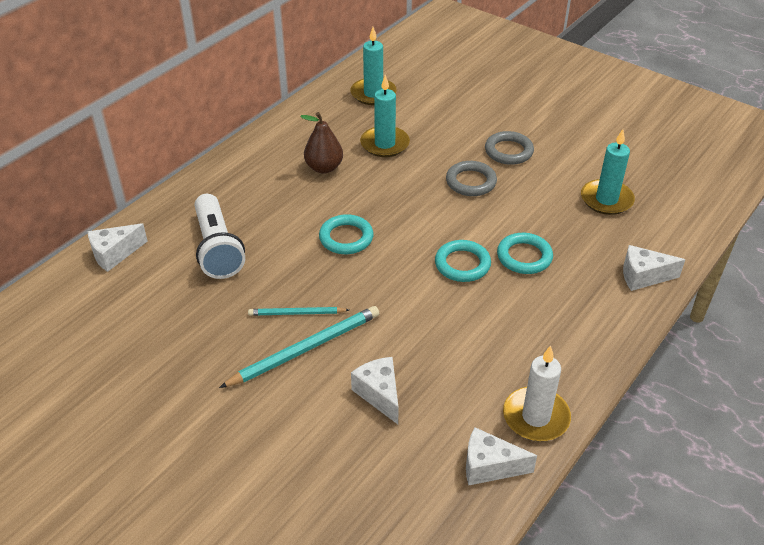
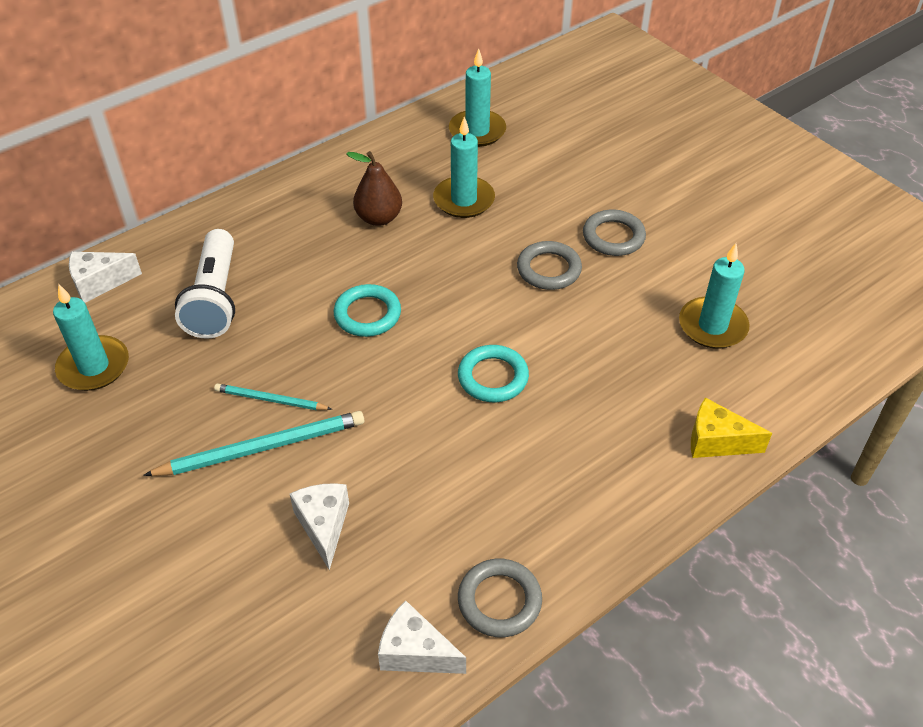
camera: 15 degrees right, 5 degrees up
turquoise ring [497,233,553,274] -> none
white candle [503,345,571,441] -> grey ring [458,559,542,637]
white cheese [623,245,685,291] -> yellow cheese [691,397,772,458]
none -> turquoise candle [53,284,129,391]

